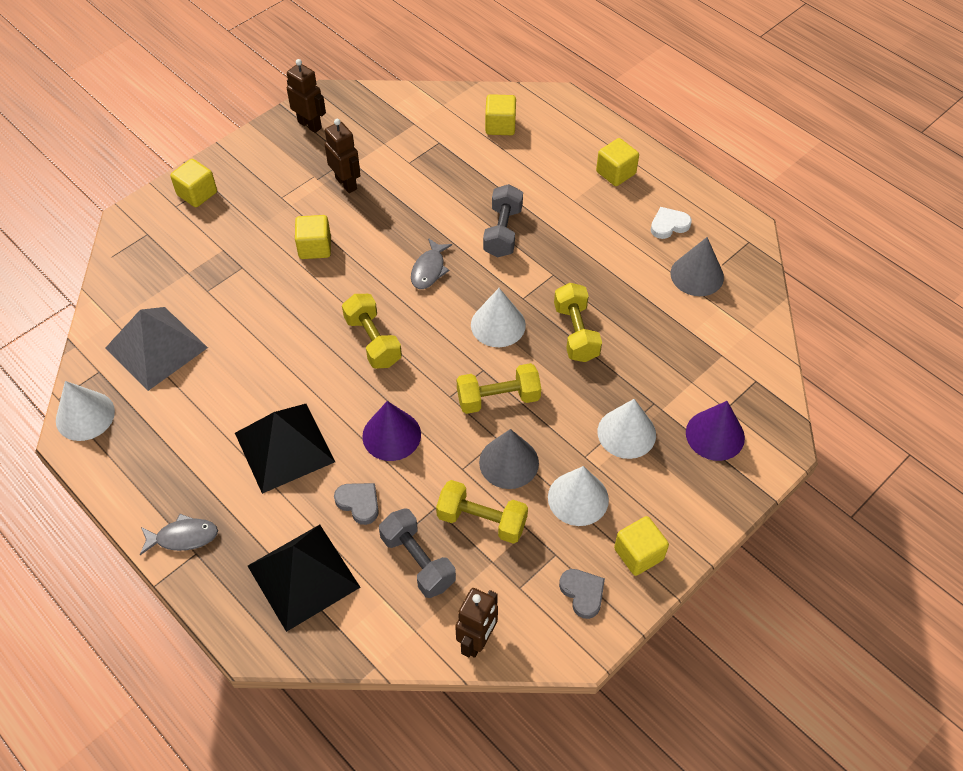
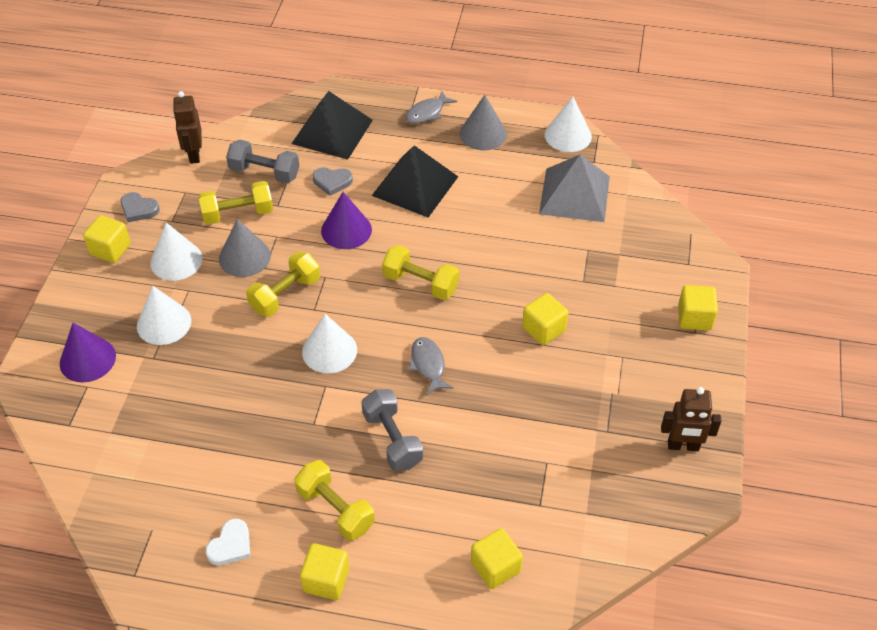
camera: 145 degrees right, 5 degrees down
brown robot [324,119,360,193] -> none
yellow dumbbell [554,283,602,362] -> yellow dumbbell moved to [294,460,375,541]
grey cone [671,237,724,296] -> grey cone moved to [460,95,507,150]

